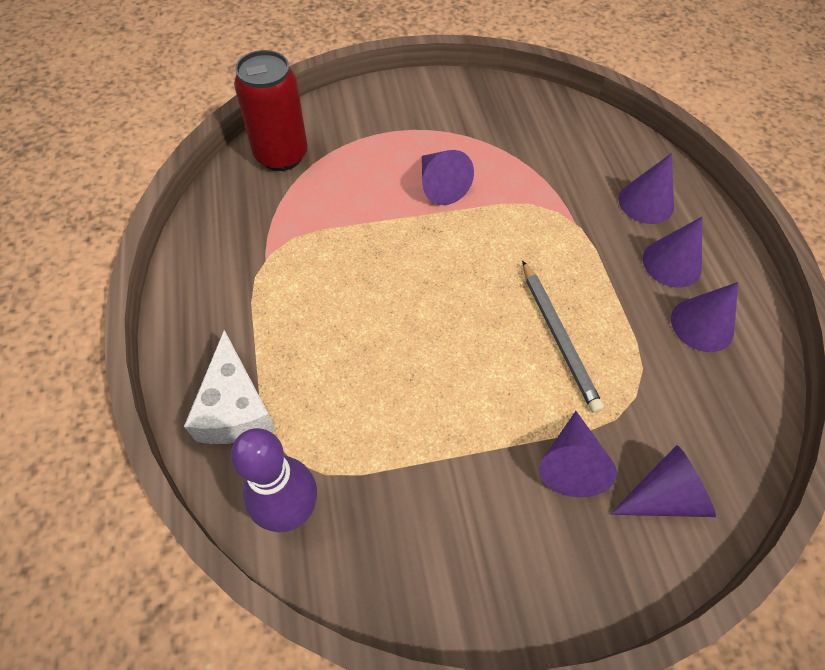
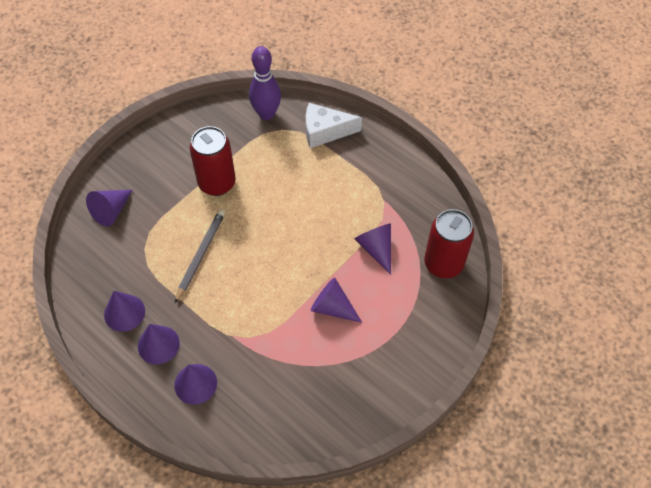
camera: 145 degrees right, 0 degrees up
white cheese [184,330,276,444] -> white cheese turned 45 degrees counterclockwise [306,103,362,148]
grey pencil [522,260,604,413] -> grey pencil turned 75 degrees clockwise [175,209,225,303]
purple cone [539,411,617,497] -> purple cone moved to [354,223,391,275]
none -> red can [190,126,236,196]

